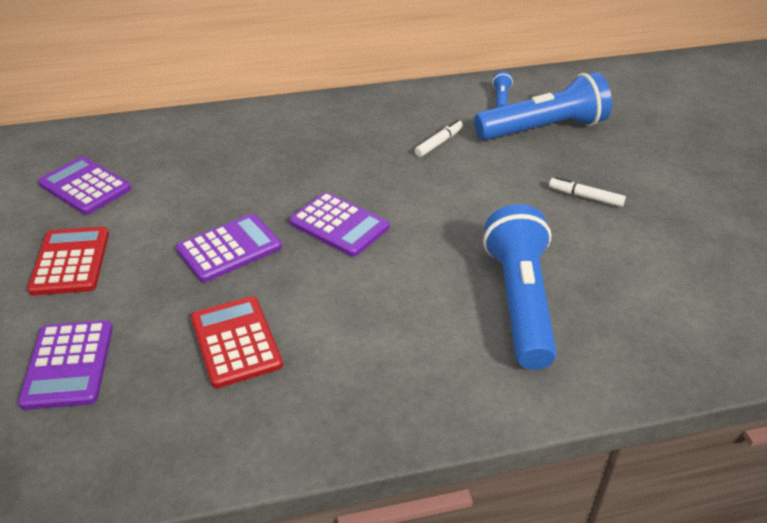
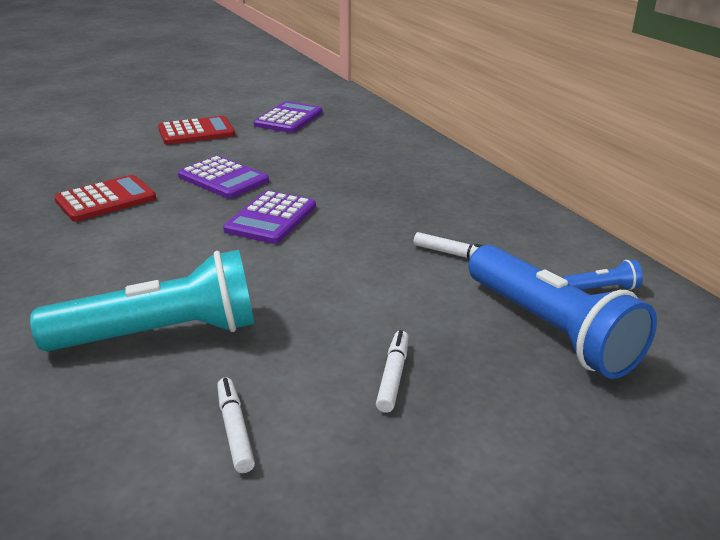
camera: 75 degrees right, 10 degrees down
purple calculator [18,320,113,410] -> none
blue flashlight [483,204,557,370] -> turquoise flashlight [30,250,254,352]
none -> white marker [217,378,255,473]

